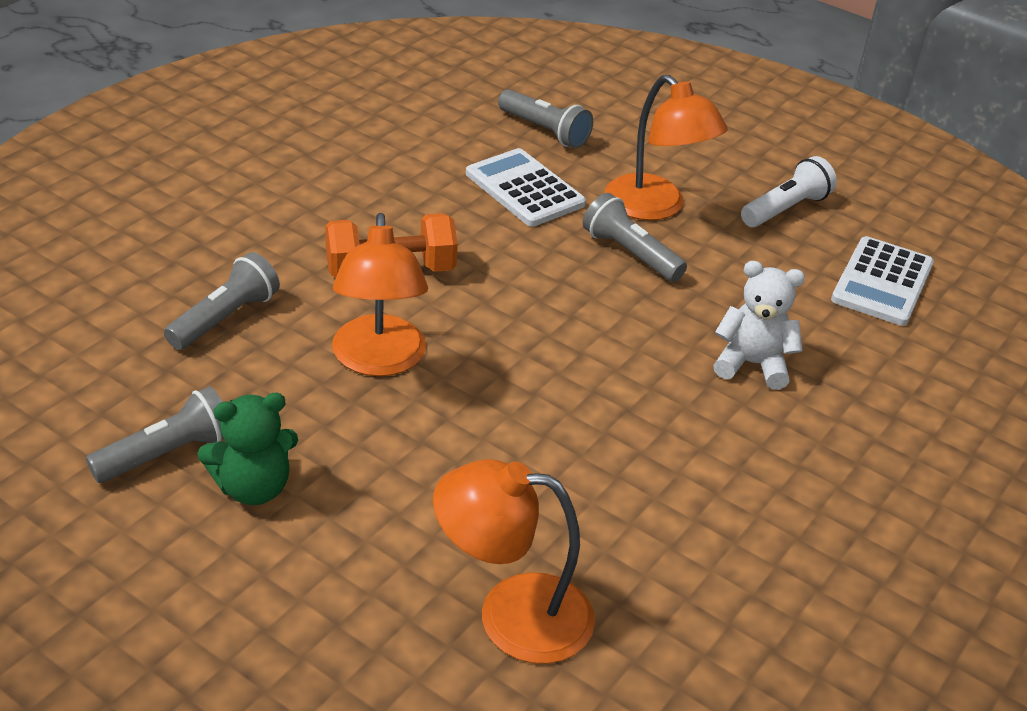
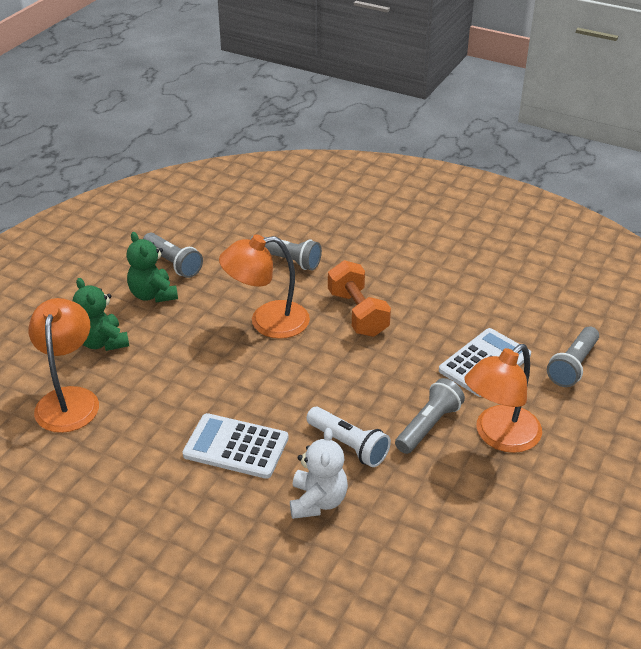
camera: 85 degrees right, 0 degrees up
white flashlight [741,156,837,227] -> white flashlight moved to [306,407,391,467]
white calculator [831,236,934,326] -> white calculator moved to [183,413,288,479]
none -> green teddy bear [73,278,129,351]

